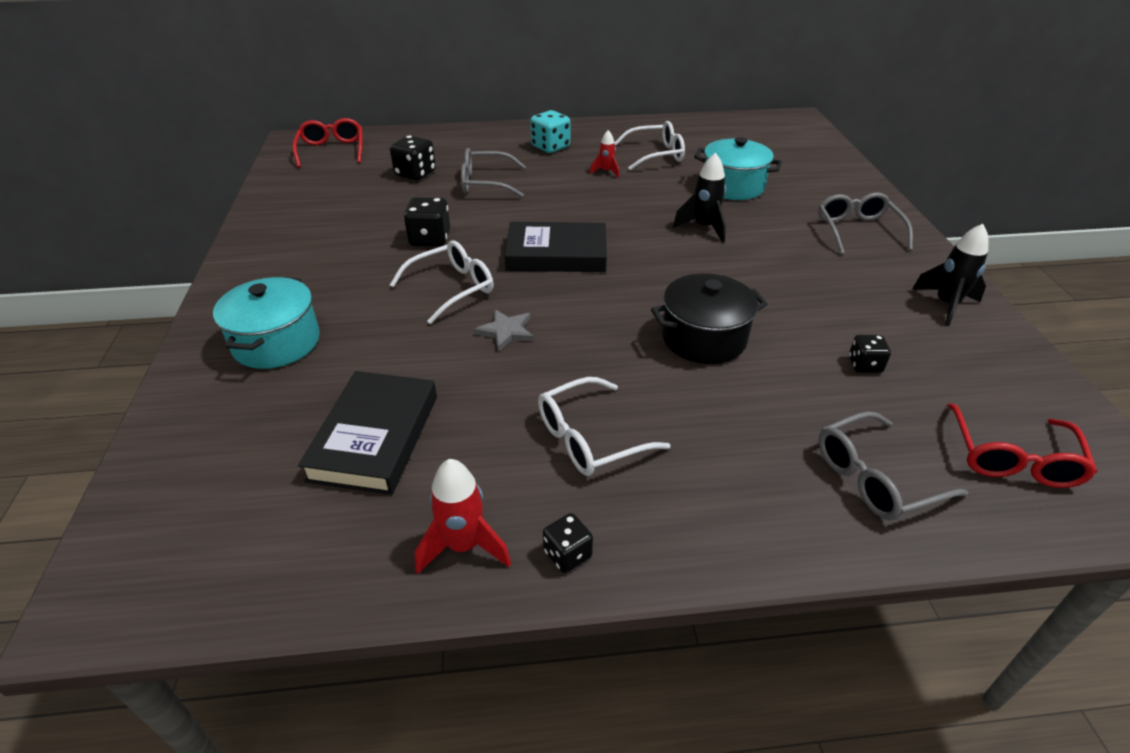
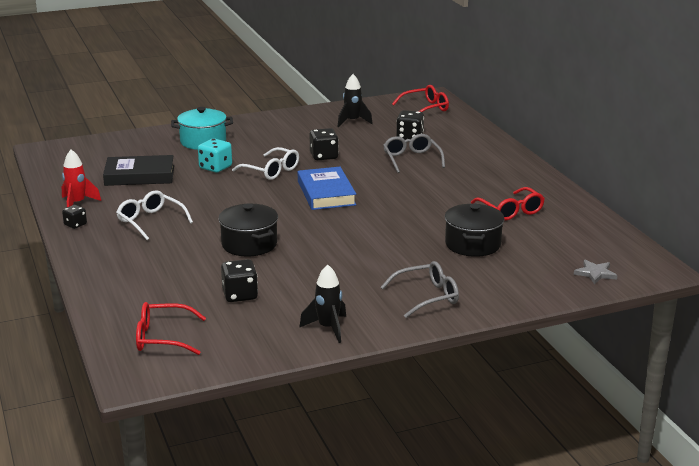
camera: 75 degrees right, 15 degrees down
grey star [474,309,534,352] -> grey star moved to [574,260,618,284]
black book [505,222,607,272] -> blue book [298,167,356,210]
turquoise dice [530,110,570,153] -> turquoise dice moved to [198,138,232,173]
red rocket [590,130,619,178] -> none
white glasses [614,121,685,170] -> red glasses [471,187,545,221]
black rocket [673,152,726,243] -> black rocket moved to [338,74,373,127]
turquoise pot [694,137,782,200] -> black pot [445,204,505,257]
grey glasses [819,411,968,520] -> none
black dice [849,335,891,373] -> black dice [221,259,258,302], size x1.62

